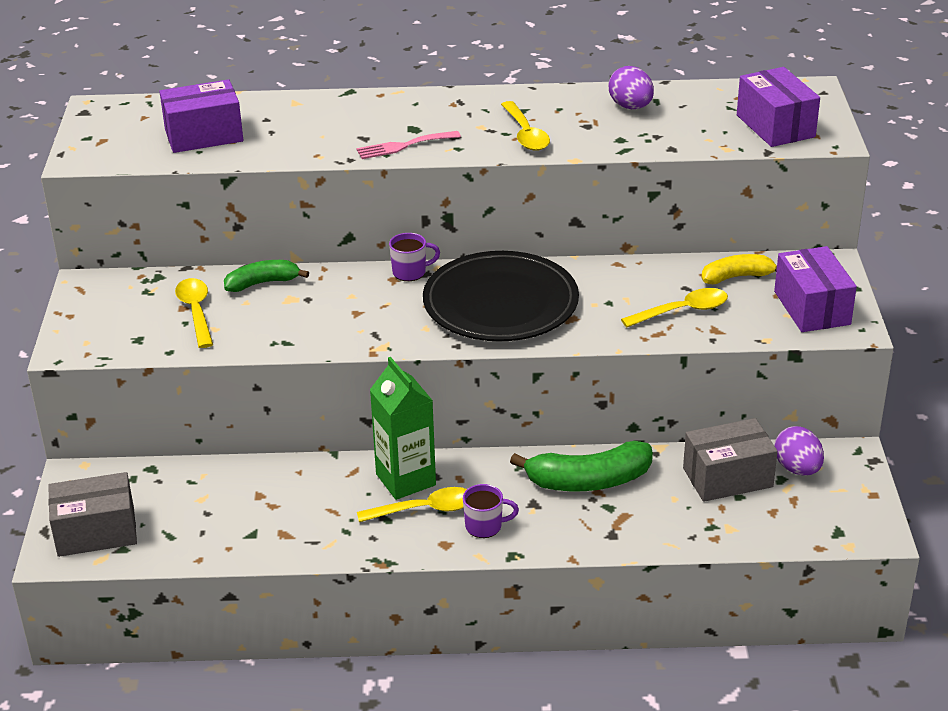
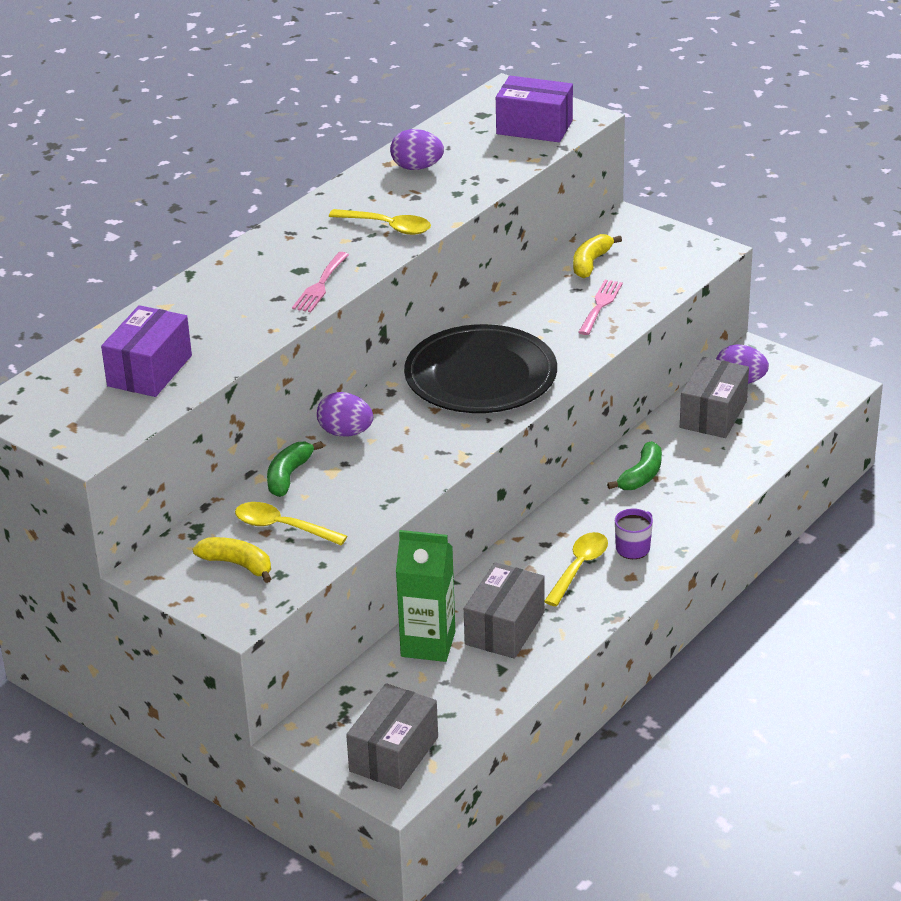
camera: 50 degrees left, 0 degrees up
green carton [370,357,436,500] -> green carton moved to [396,530,455,662]
purple mug [389,233,440,281] -> none
green banana [510,441,653,491] -> green banana [607,441,662,490], size x0.63
yellow spoon [621,288,728,327] -> pink fork [578,280,623,335]
purple box [774,246,857,332] -> none
none -> yellow banana [192,537,271,583]
none -> purple egg [317,392,373,437]
none -> grey box [464,562,545,659]

